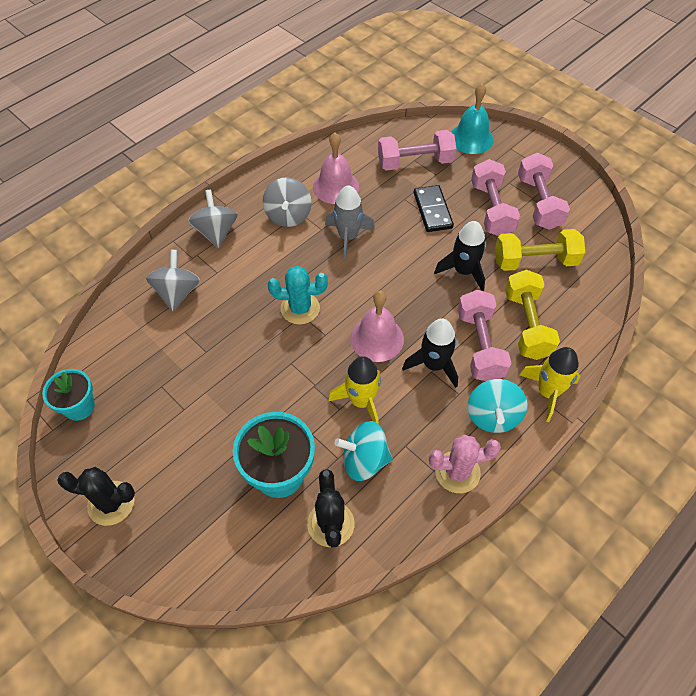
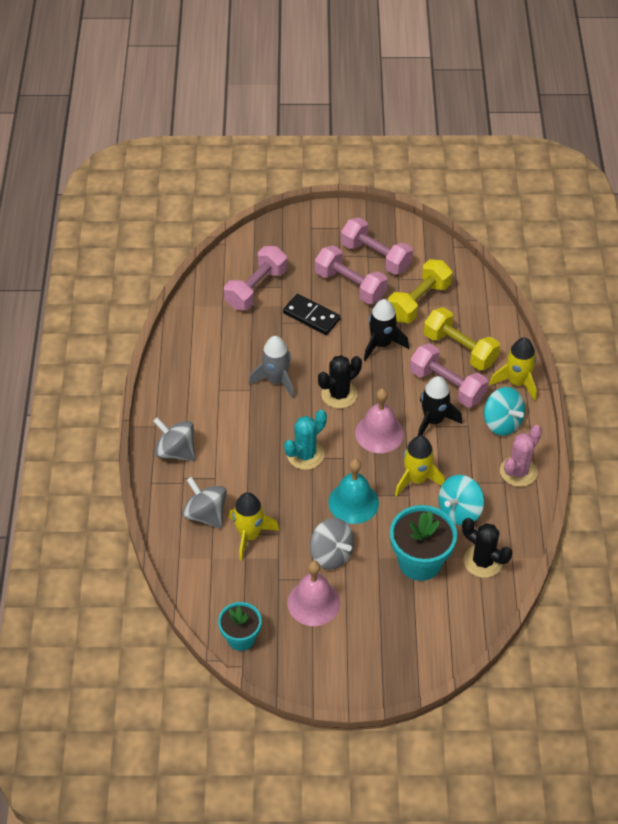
camera: 45 degrees left, 5 degrees down
black cactus [57,467,135,526] -> black cactus moved to [318,355,362,409]
grey spinning top [263,177,312,227] -> grey spinning top moved to [310,518,354,570]
pink bell [313,133,359,204] -> pink bell moved to [288,561,340,626]
turquoise bell [451,83,494,154] -> turquoise bell moved to [328,459,379,524]
none -> yellow rocket [229,492,279,561]

